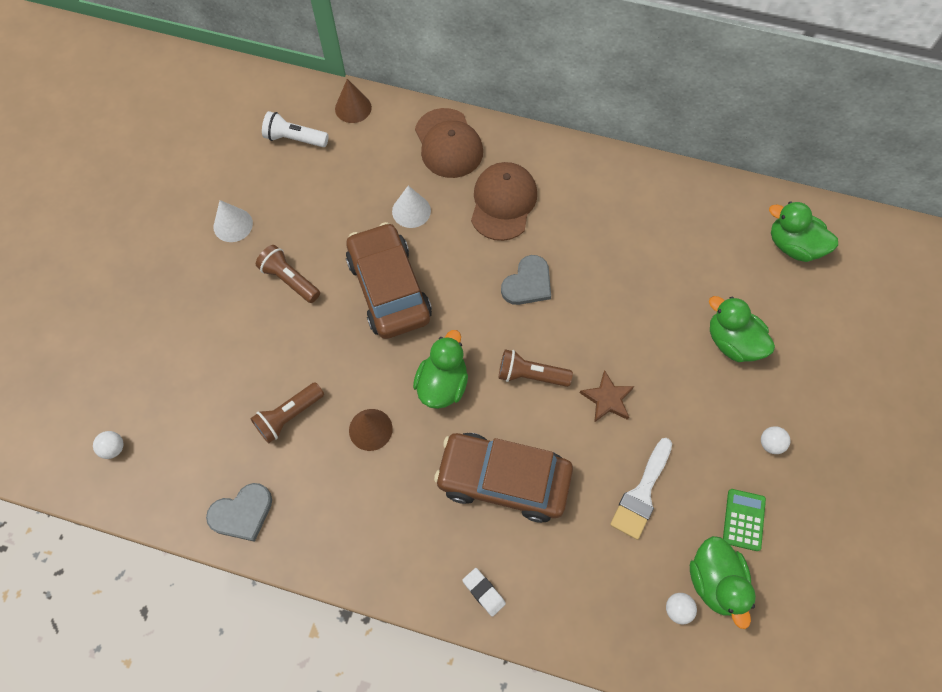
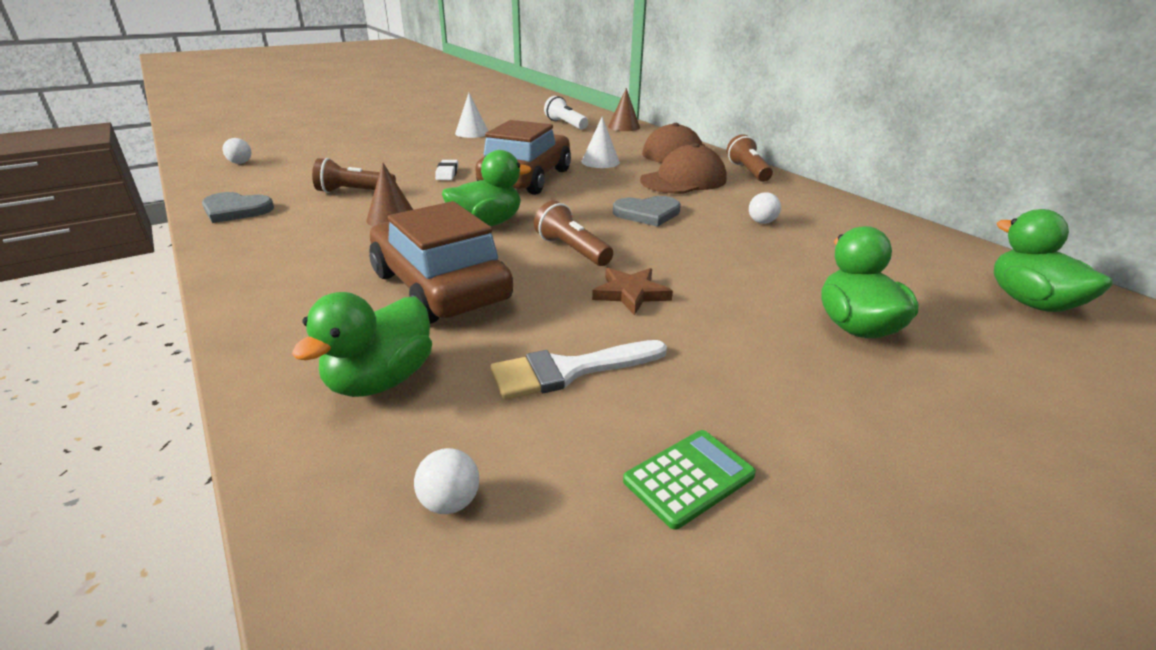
camera: 40 degrees right, 35 degrees down
brown flashlight [256,245,320,303] -> brown flashlight moved to [727,134,773,182]
white eraser [462,568,506,617] -> white eraser moved to [435,160,458,180]
green duck [690,536,756,629] -> green duck moved to [292,292,432,397]
white ball [761,426,791,454] -> white ball moved to [749,192,781,224]

